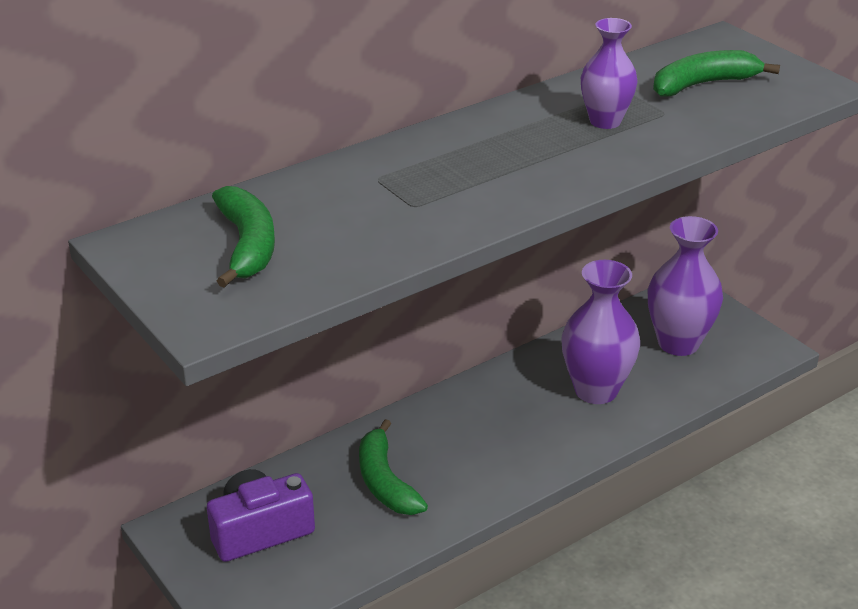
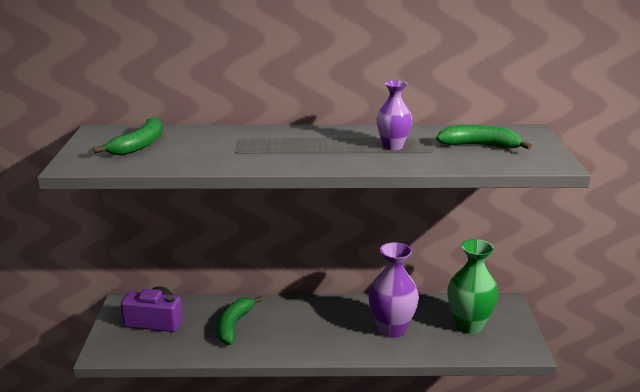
camera: 35 degrees right, 10 degrees down
purple vase [648,216,723,356] -> green vase [447,239,498,334]

